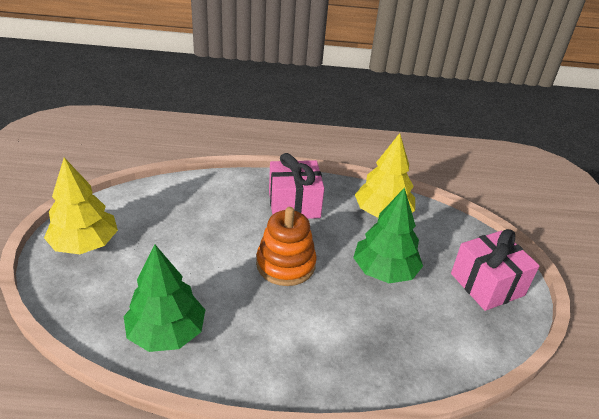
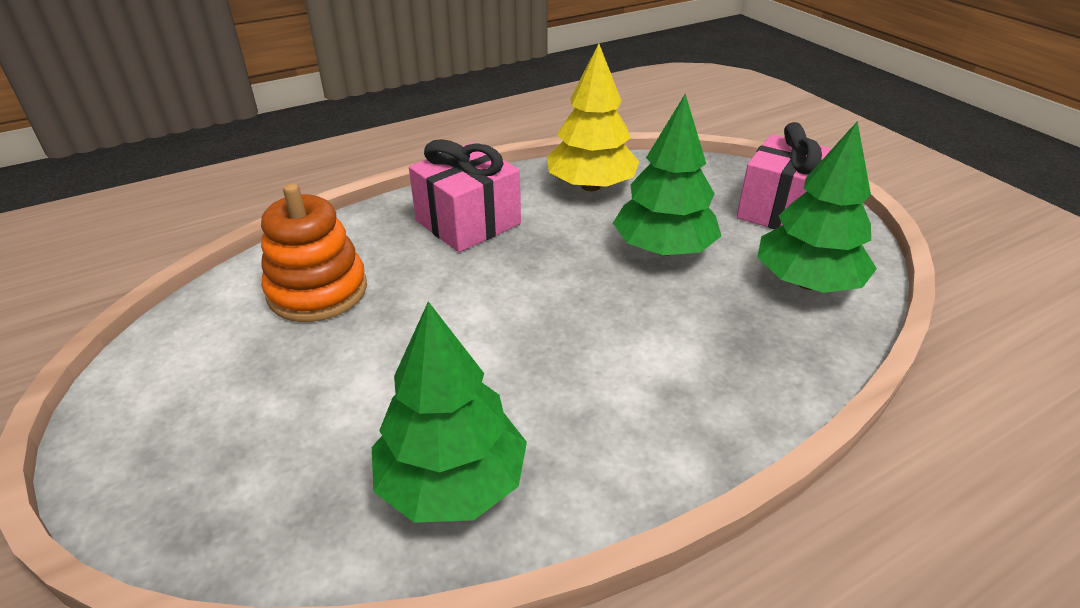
camera: 30 degrees left, 0 degrees up
yellow tree [44,158,118,254] -> none
orange stacking toy [256,207,317,286] -> orange stacking toy moved to [261,183,367,322]
none -> green tree [757,121,877,293]

